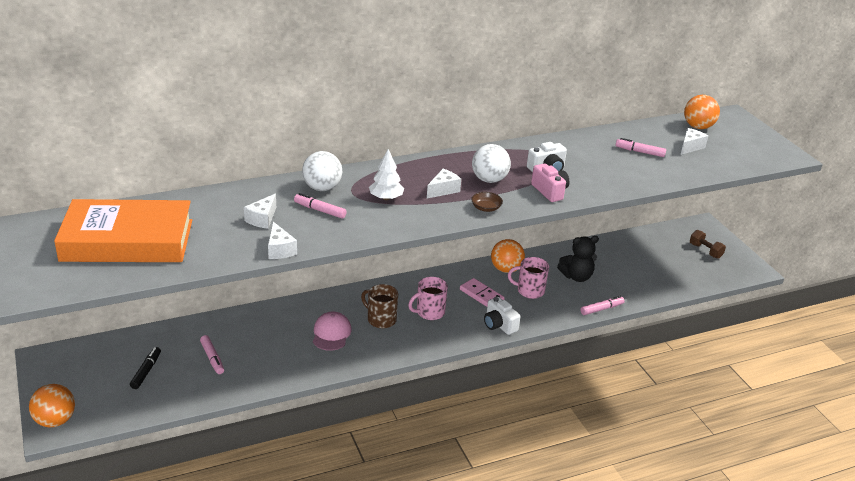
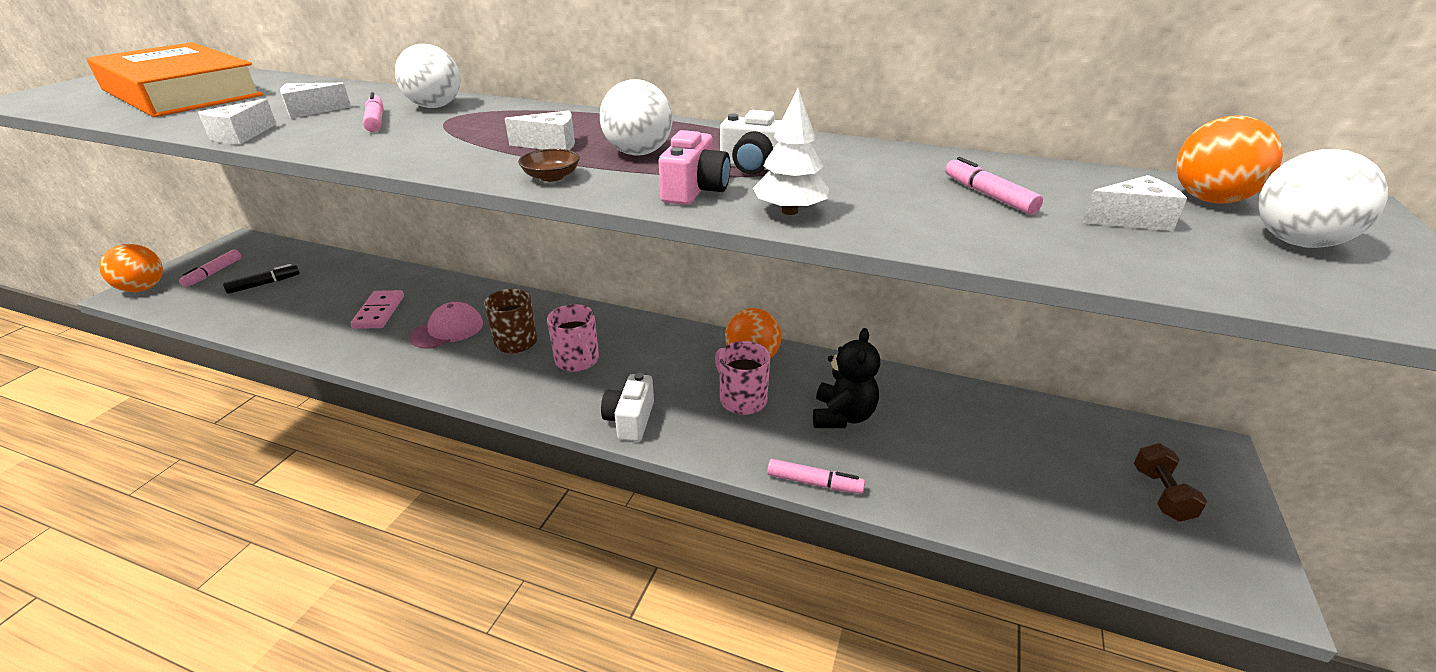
camera: 45 degrees right, 0 degrees up
pink marker [200,335,224,374] -> pink marker moved to [179,249,241,287]
white tree [369,149,404,200] -> white tree moved to [753,88,829,215]
pink mug [408,277,448,320] -> pink mug turned 135 degrees counterclockwise [547,304,599,372]
pink domino [460,278,505,307] -> pink domino moved to [350,290,404,329]
black teddy bear [557,236,599,282] -> black teddy bear turned 105 degrees counterclockwise [813,328,880,428]
none -> white ball [1259,149,1388,248]

